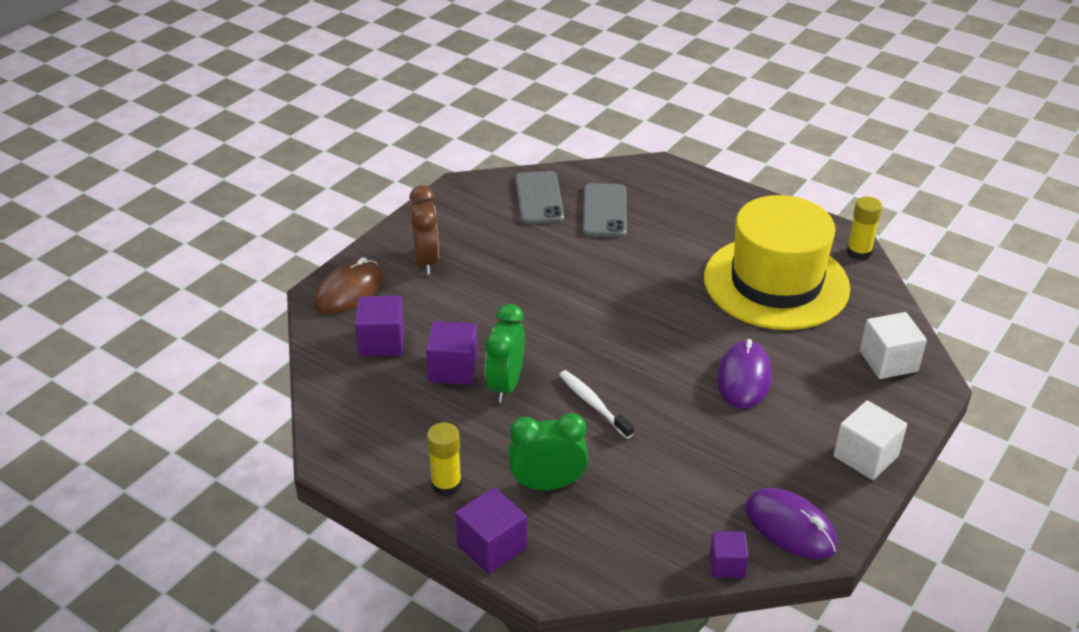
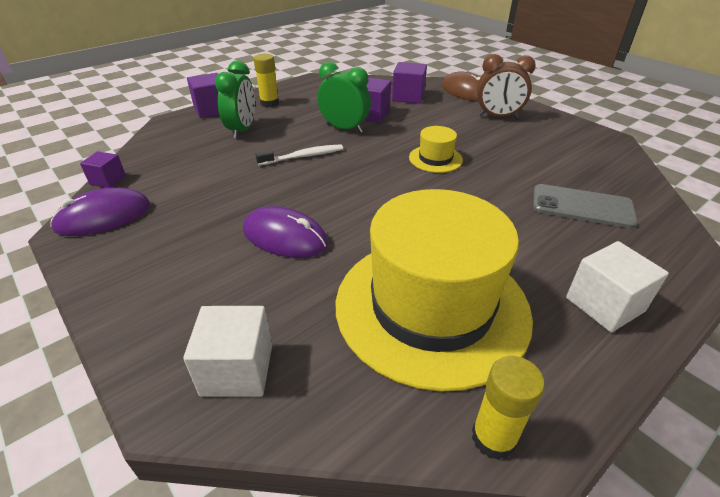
camera: 105 degrees right, 0 degrees up
grey phone [515,171,564,224] -> none
white cube [834,400,907,480] -> white cube moved to [566,241,669,333]
none -> yellow hat [409,126,463,173]

